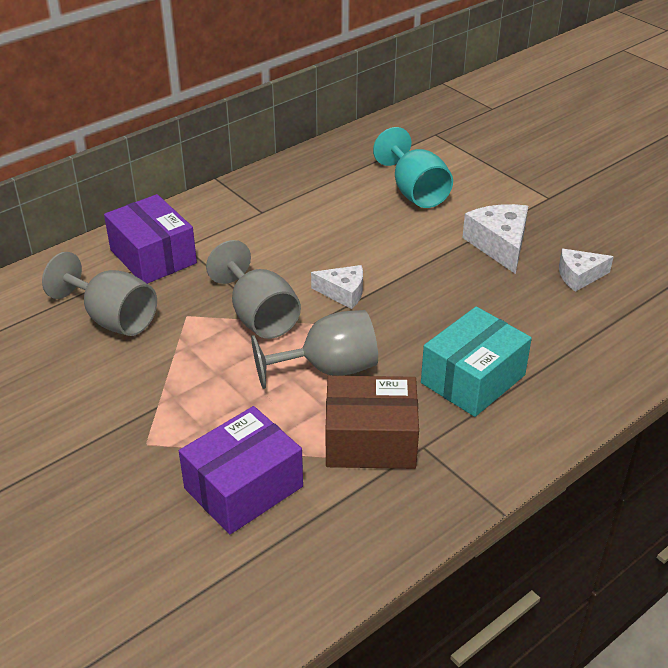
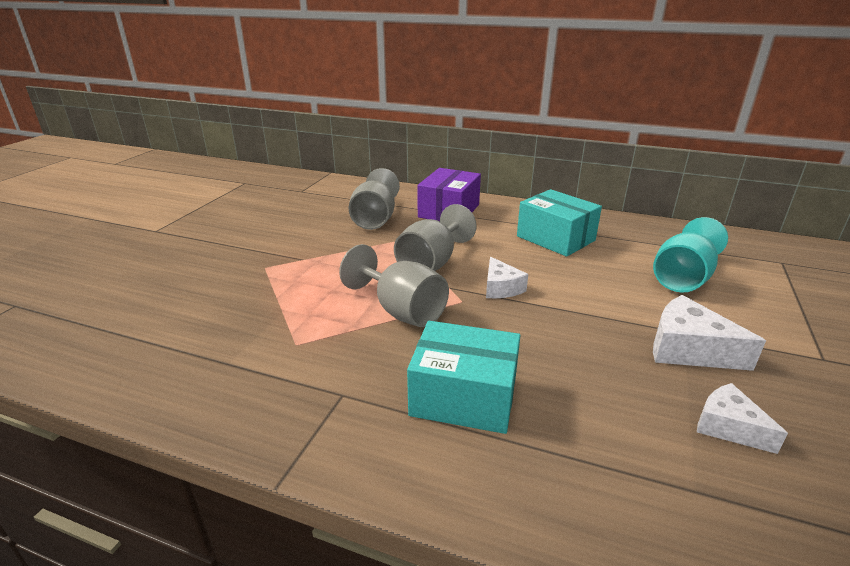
camera: 60 degrees right, 10 degrees down
purple box [179,406,303,534] -> none
brown box [325,376,419,469] -> none
white cheese [462,204,528,274] -> white cheese turned 105 degrees counterclockwise [653,295,766,371]
none -> turquoise box [517,189,602,257]

